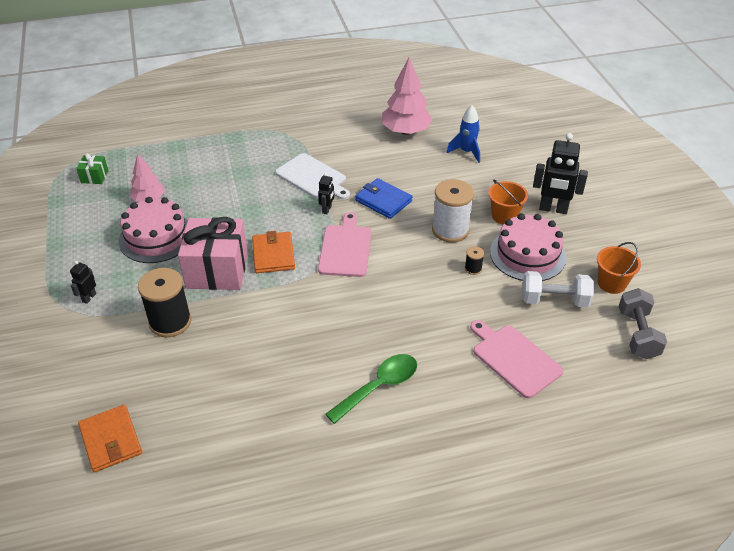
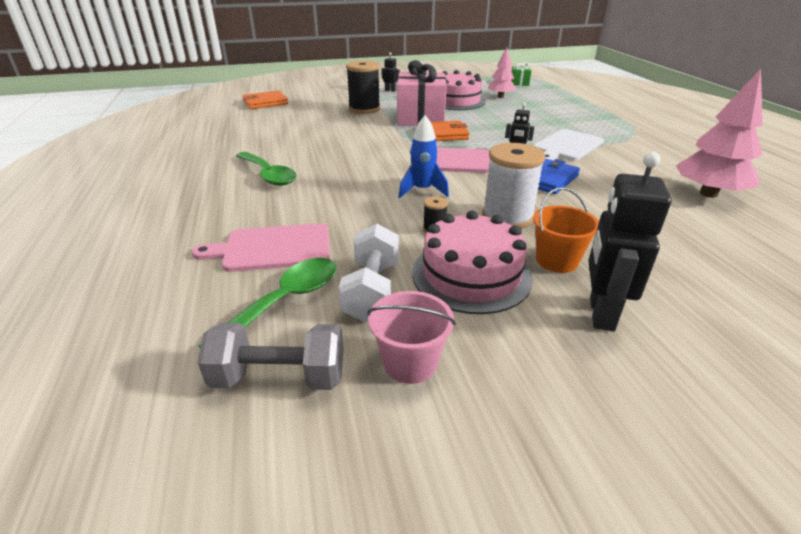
camera: 90 degrees right, 10 degrees down
blue rocket [447,105,480,163] -> blue rocket moved to [399,115,449,198]
pink cutting board [470,320,564,398] -> pink cutting board turned 150 degrees counterclockwise [192,223,330,272]
orange bucket [597,242,641,294] -> pink bucket [367,291,456,384]
none -> green spoon [198,258,337,348]

